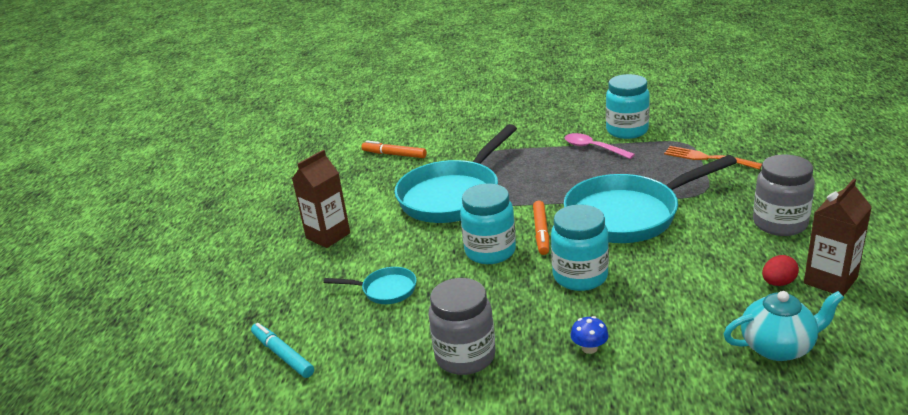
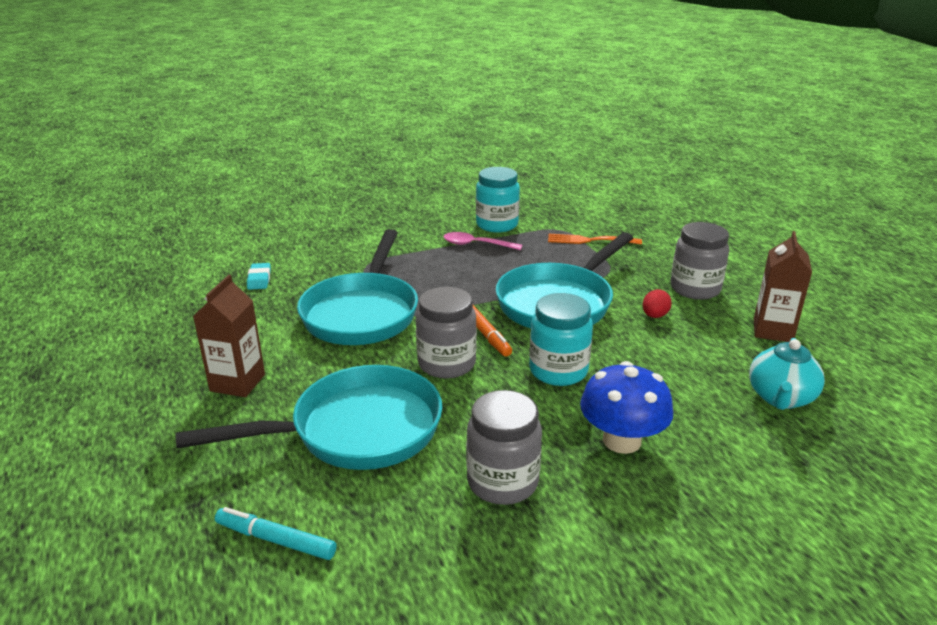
camera: 30 degrees left, 0 degrees up
turquoise pan [323,267,417,304] -> turquoise pan [175,365,442,470], size x2.21
orange marker [361,141,427,158] -> turquoise eraser [247,263,271,290]
turquoise jar [460,184,516,264] -> grey jar [416,287,477,379]
blue mushroom [570,316,609,354] -> blue mushroom [580,361,673,454], size x2.21
turquoise teapot [724,291,844,361] -> turquoise teapot turned 150 degrees clockwise [749,338,825,410]
red egg [762,255,799,286] -> red egg moved to [643,289,672,318]

